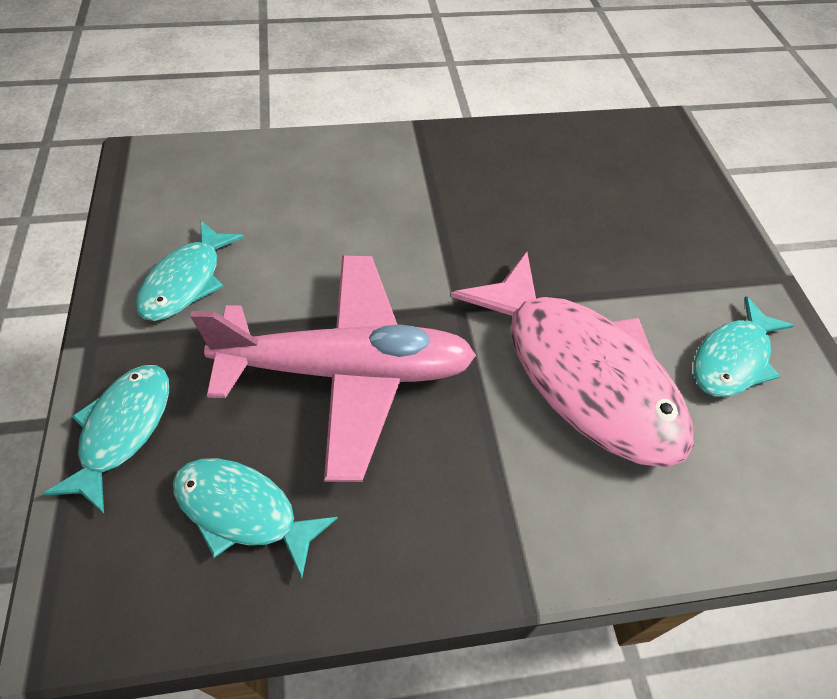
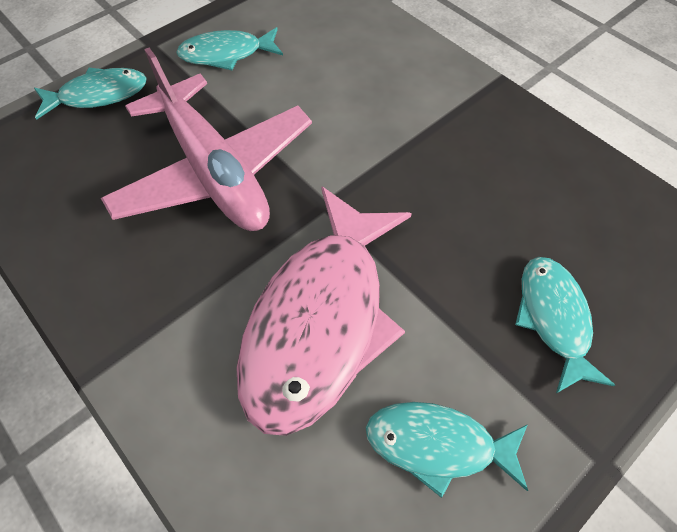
camera: 60 degrees right, 5 degrees up
turquoise fish [173,458,338,578] -> turquoise fish moved to [515,257,615,393]

